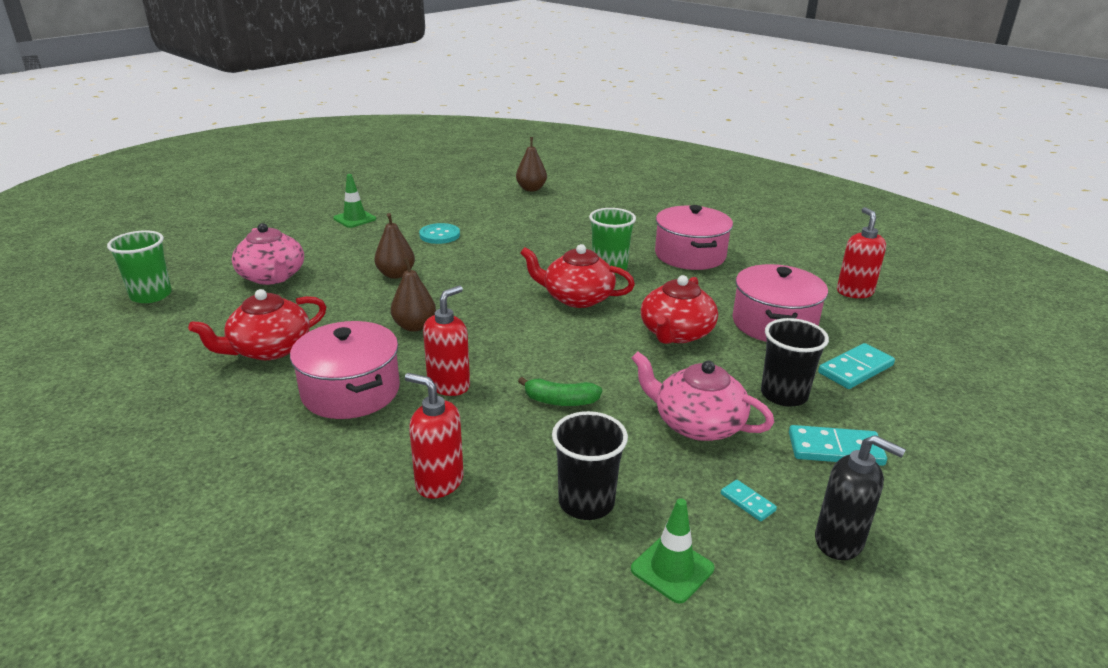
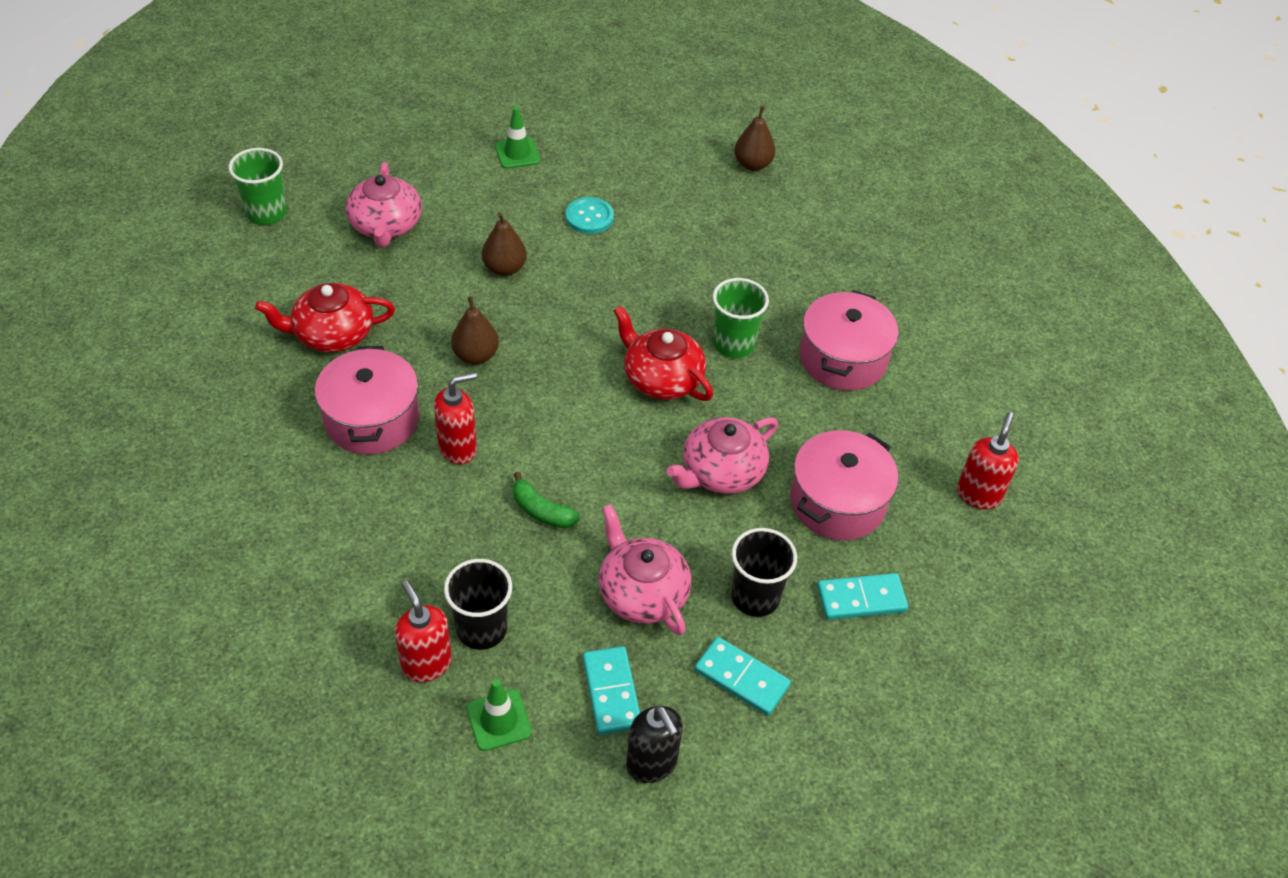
camera: 25 degrees right, 20 degrees up
red soap dispenser [405,373,464,499] -> red soap dispenser moved to [395,581,452,682]
red teapot [641,275,718,344] -> pink teapot [667,417,778,494]
turquoise domino [721,480,777,521] -> turquoise domino [583,646,640,735], size x1.86

